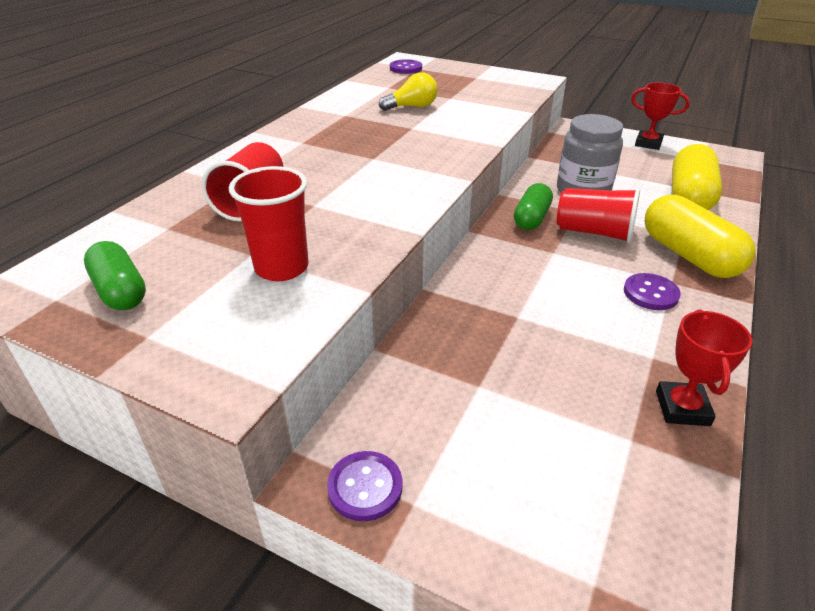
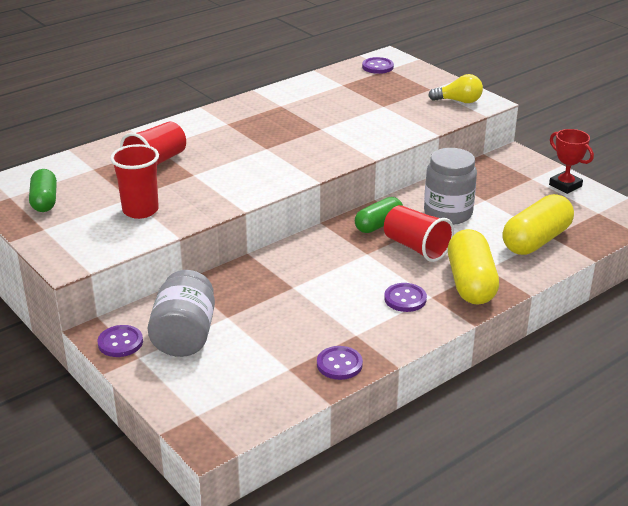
camera: 25 degrees right, 5 degrees down
yellow light bulb [379,72,437,111] -> yellow light bulb moved to [428,74,483,103]
red trophy [656,309,752,426] -> purple button [317,346,363,380]
none -> grey jar [148,270,215,357]

